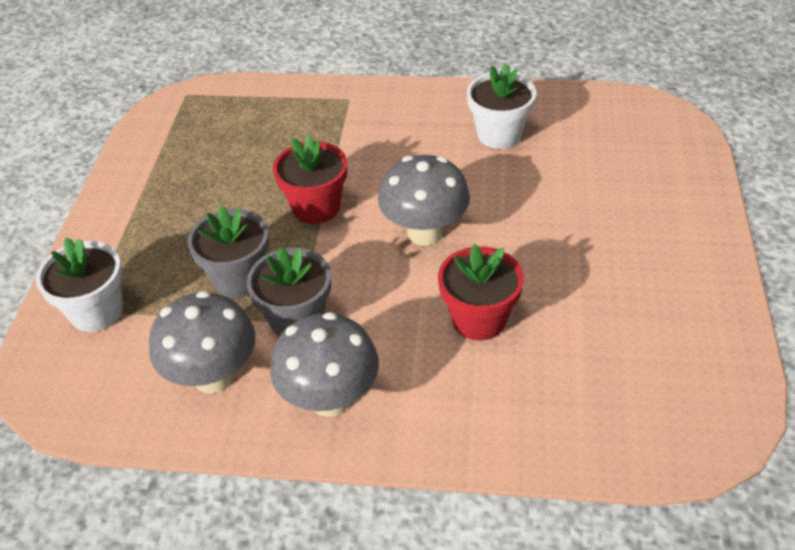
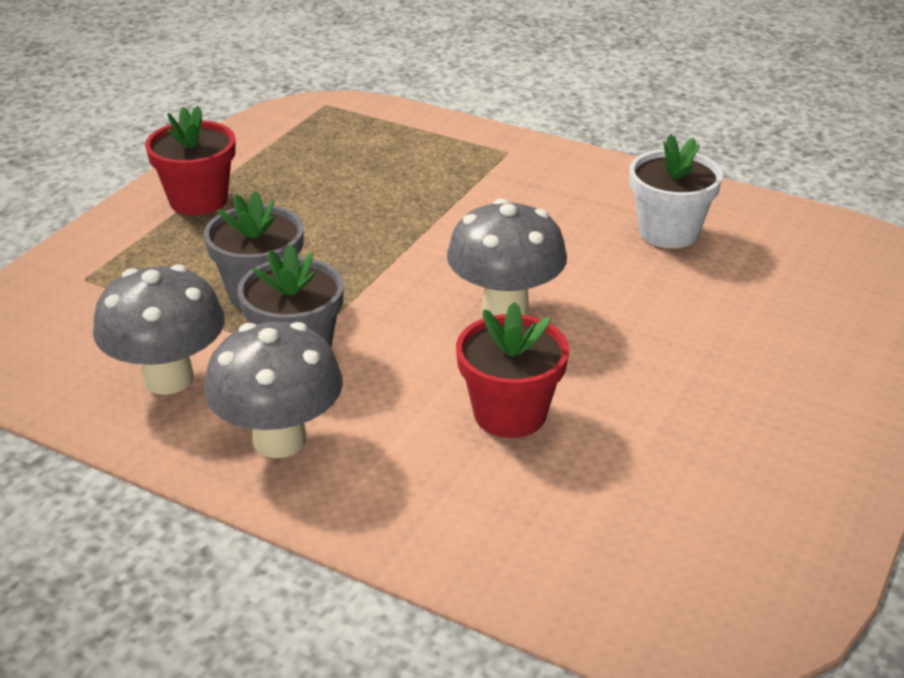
camera: 20 degrees right, 10 degrees down
white flower pot [36,237,123,332] -> none
red flower pot [273,135,347,224] -> red flower pot moved to [145,106,236,216]

